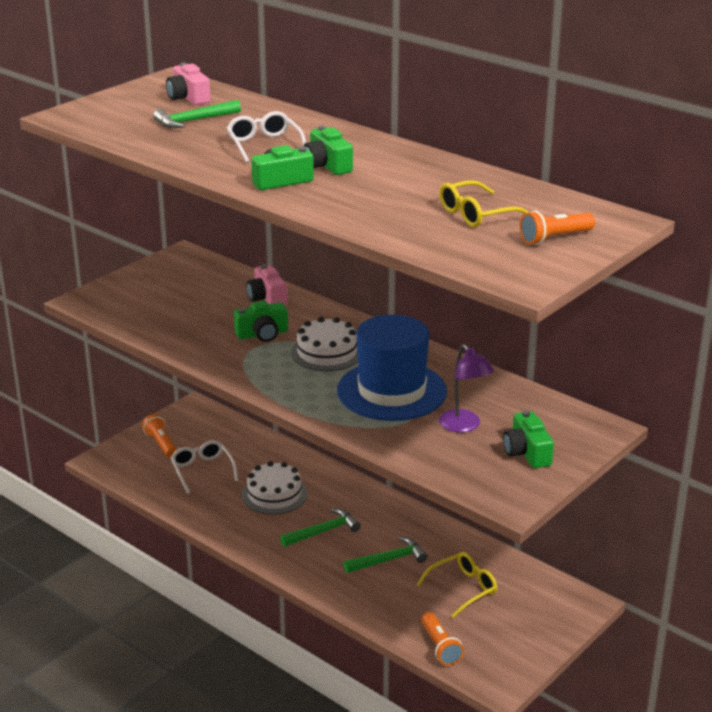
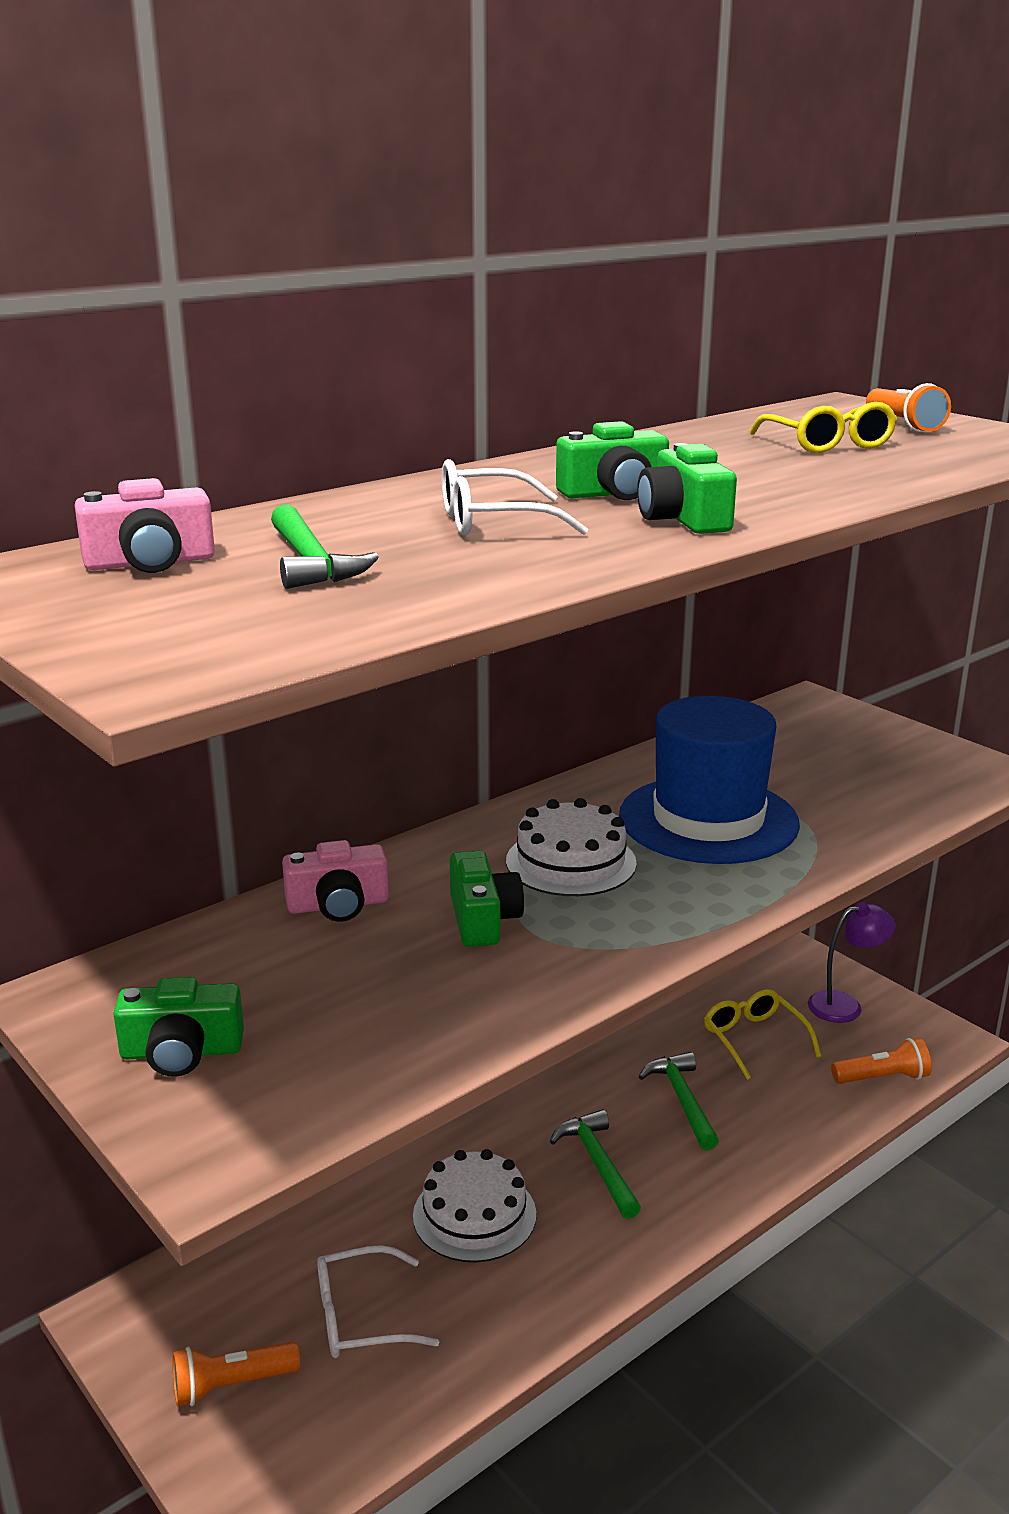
camera: 80 degrees left, 5 degrees down
purple lamp [439,344,494,433] -> purple lamp moved to [808,902,895,1023]
green camera [503,410,554,468] -> green camera moved to [113,977,244,1077]

